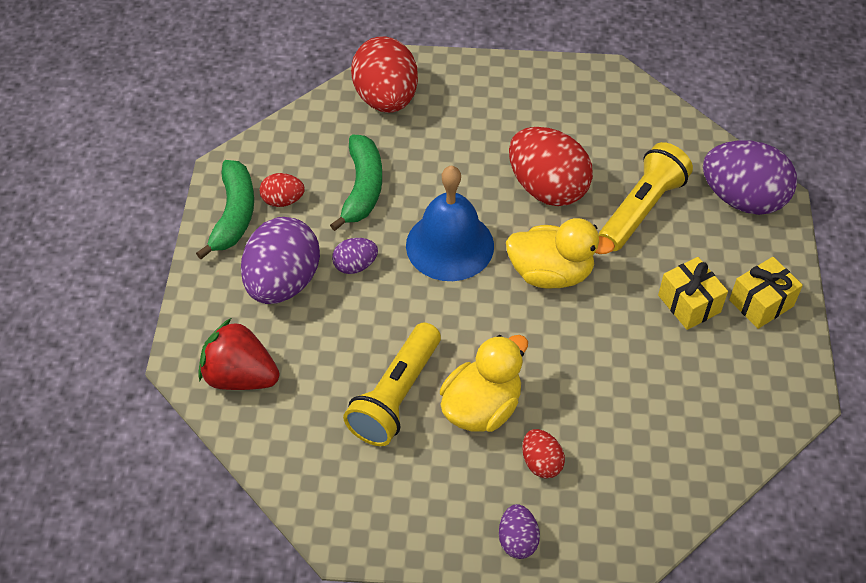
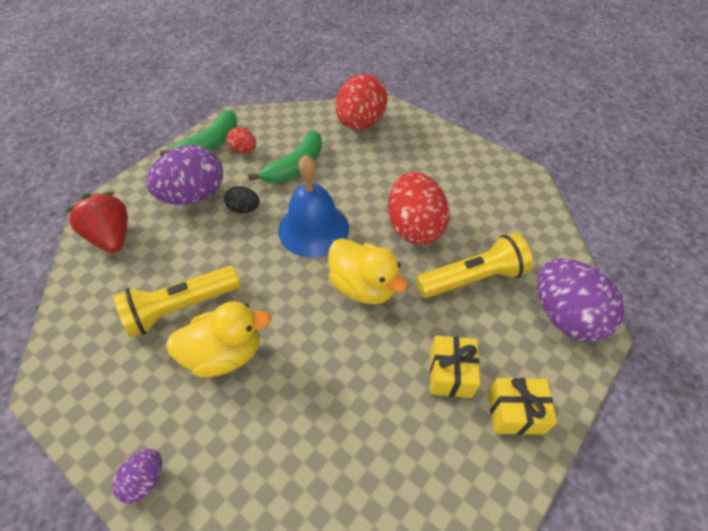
camera: 35 degrees right, 0 degrees up
purple egg [332,238,378,274] -> black egg [224,186,260,214]
red egg [522,429,565,479] -> none

